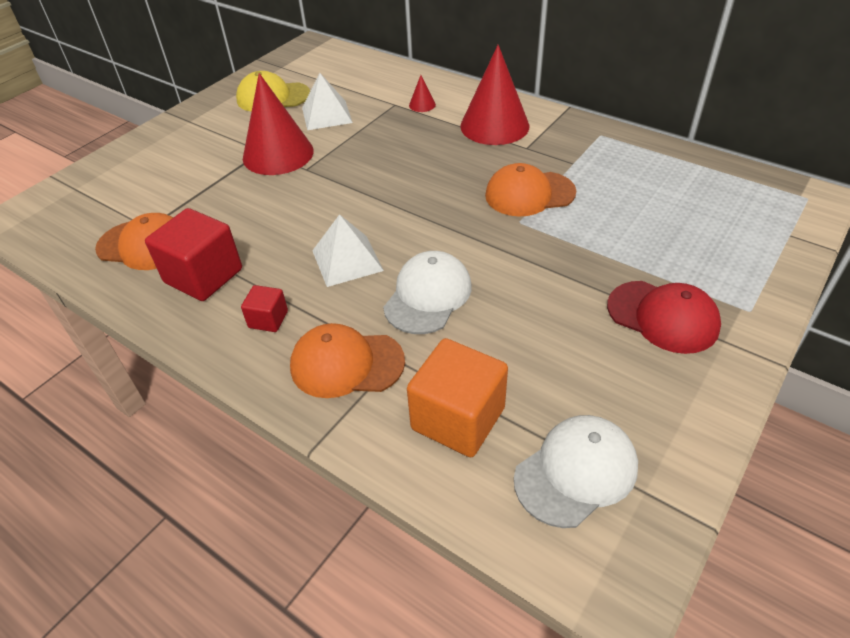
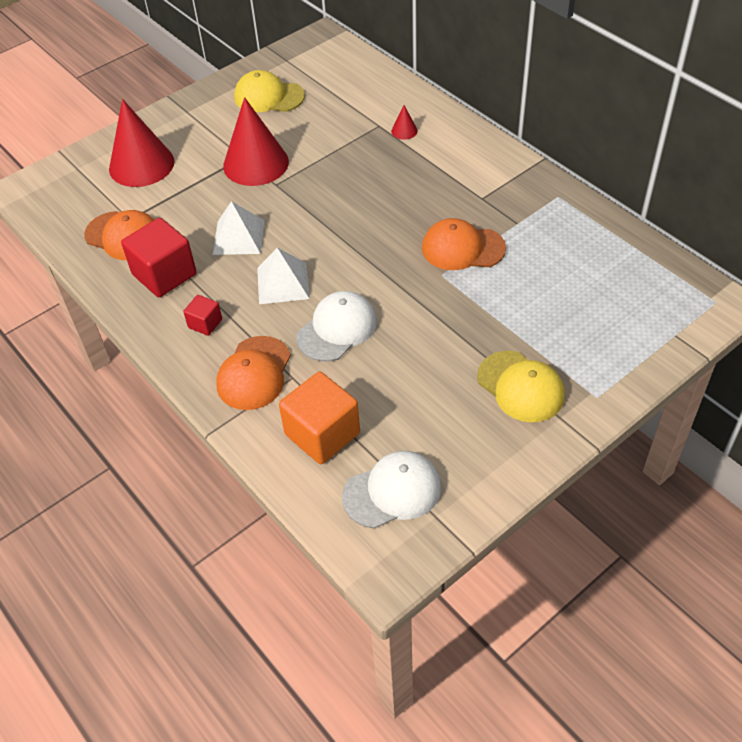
camera: 15 degrees right, 5 degrees up
orange cap [290,323,405,398] -> orange cap turned 90 degrees counterclockwise [216,336,291,410]
white pyramid [302,73,353,130] -> white pyramid moved to [213,201,264,255]
red cone [460,45,530,145] -> red cone moved to [109,99,174,187]
red cap [607,281,721,354] -> yellow cap [477,351,565,422]

